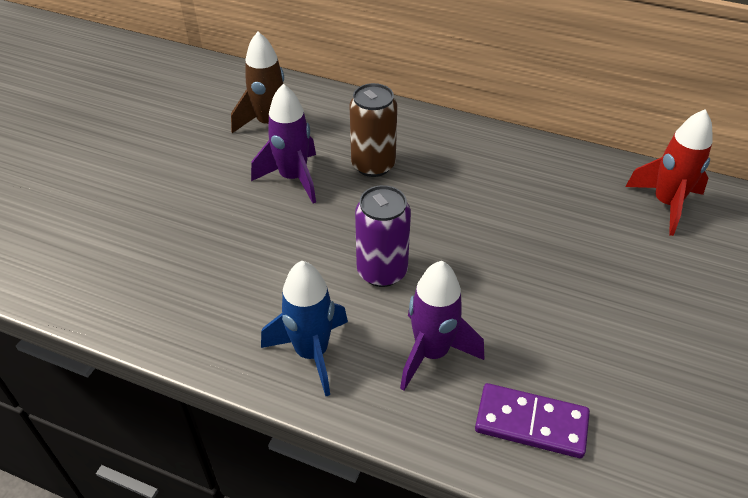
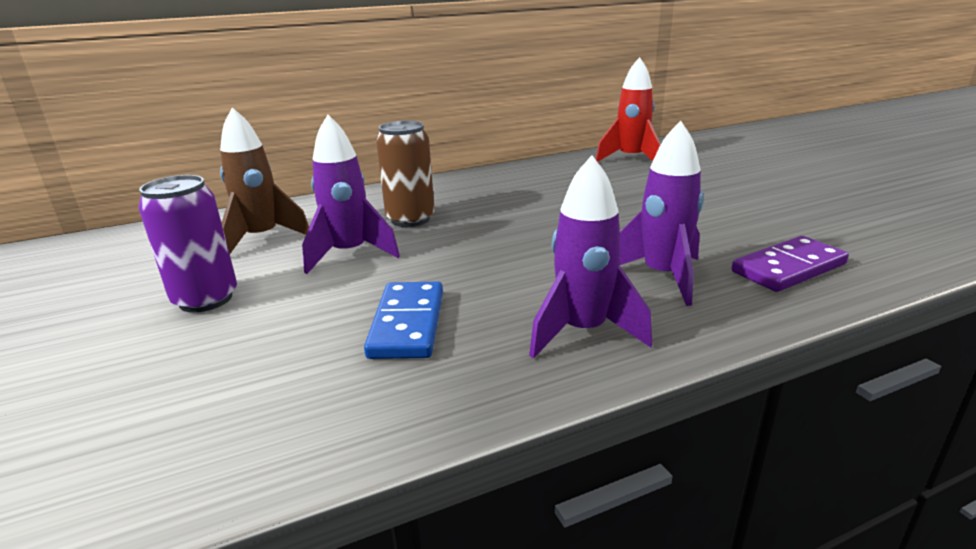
camera: 45 degrees left, 20 degrees down
blue rocket [261,261,348,396] -> purple rocket [529,155,652,359]
purple can [355,185,411,287] -> purple can moved to [138,175,237,313]
none -> blue domino [364,282,443,359]

